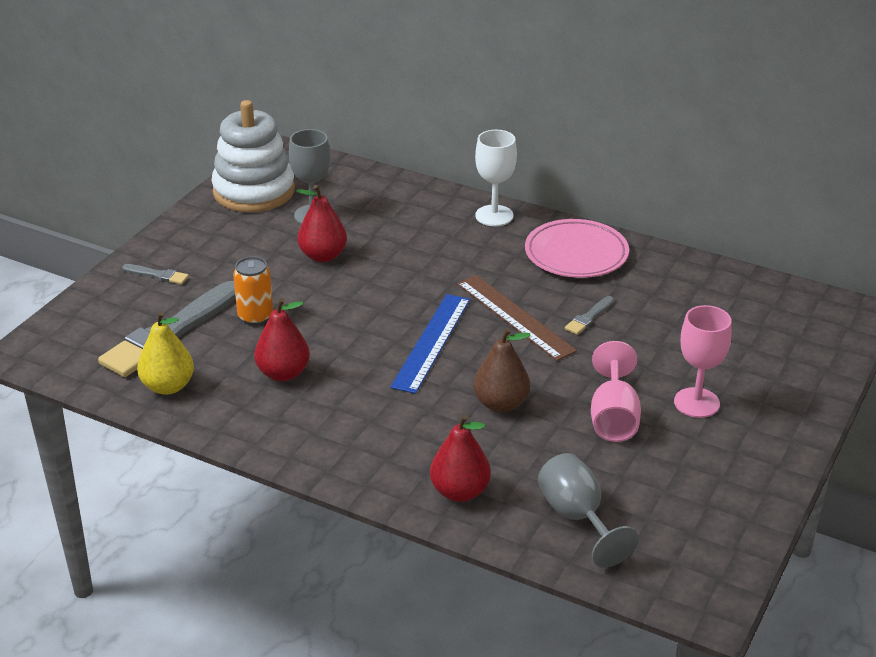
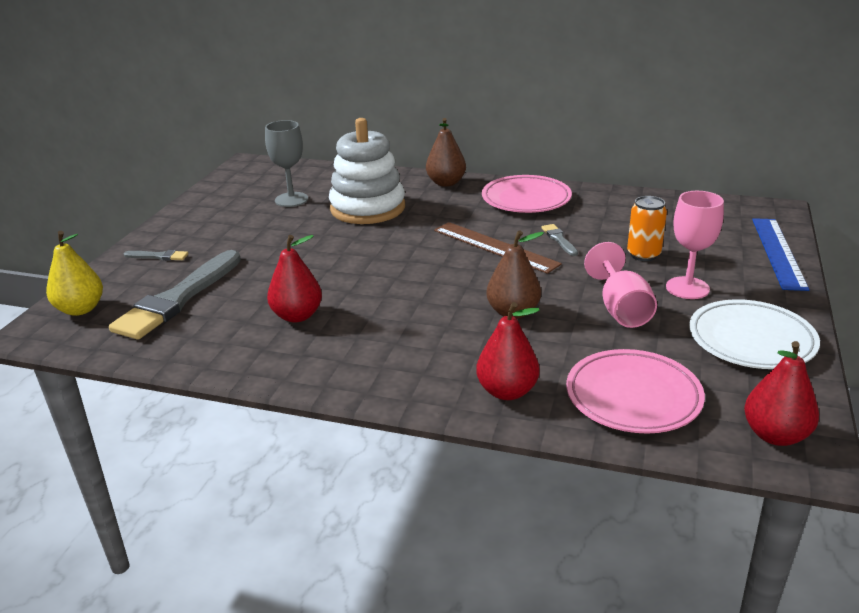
camera: 10 degrees left, 5 degrees down
yellow pear [137,311,194,395] -> yellow pear moved to [46,231,103,316]
white stacking toy [211,100,295,212] -> white stacking toy moved to [329,118,405,224]
orange can [233,257,273,325] -> orange can moved to [627,196,667,261]
red pear [296,185,347,262] -> red pear moved to [744,341,819,446]
blue ruler [390,294,470,394] -> blue ruler moved to [752,218,810,291]
white goblet [475,130,517,226] -> brown pear [426,118,466,187]
grey goblet [538,453,639,568] -> pink plate [566,349,705,434]
grey brush [565,296,614,335] -> grey brush turned 135 degrees clockwise [542,224,578,256]
none -> white plate [689,299,820,369]

